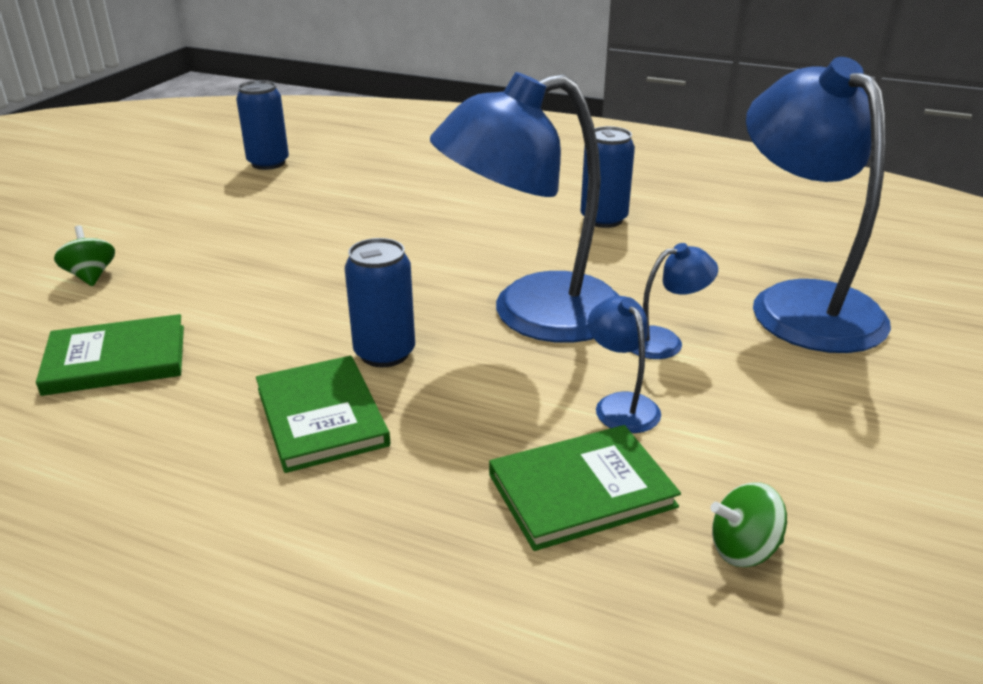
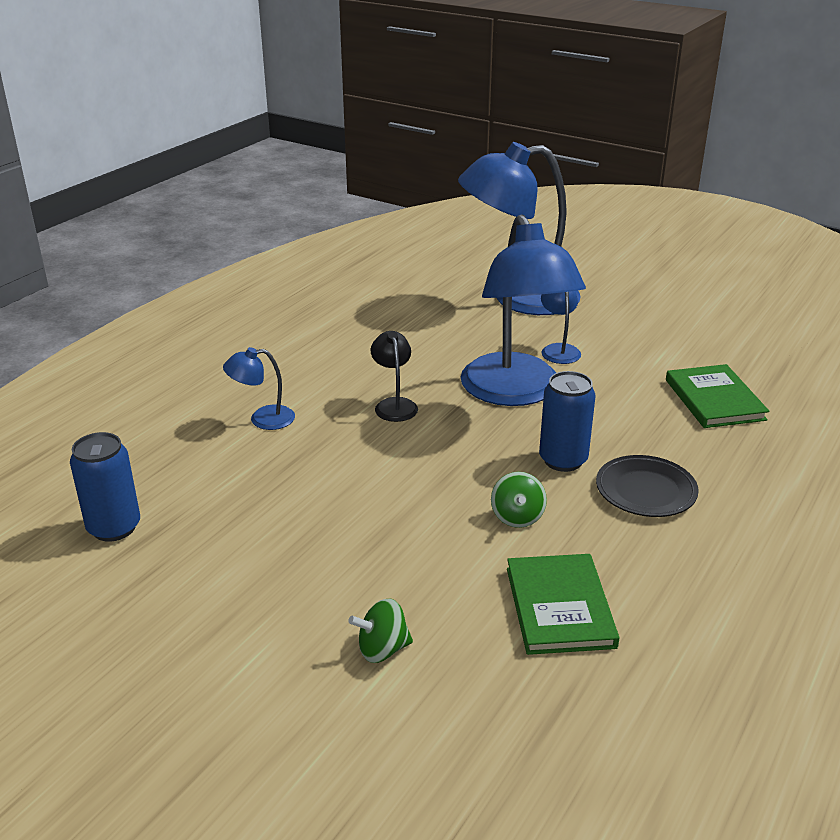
camera: 80 degrees left, 0 degrees up
green book [256,356,390,473] -> black plate [596,455,699,517]
blue can [580,126,635,228] -> none
blue lamp [588,296,661,433] -> blue lamp moved to [223,347,295,430]
green spinning top [710,482,787,567] -> green spinning top moved to [491,472,547,528]
none -> black lamp [371,331,418,422]

